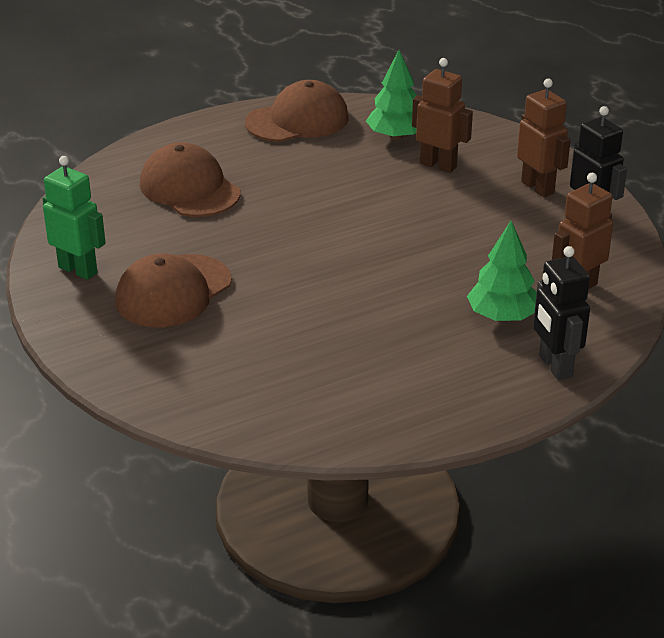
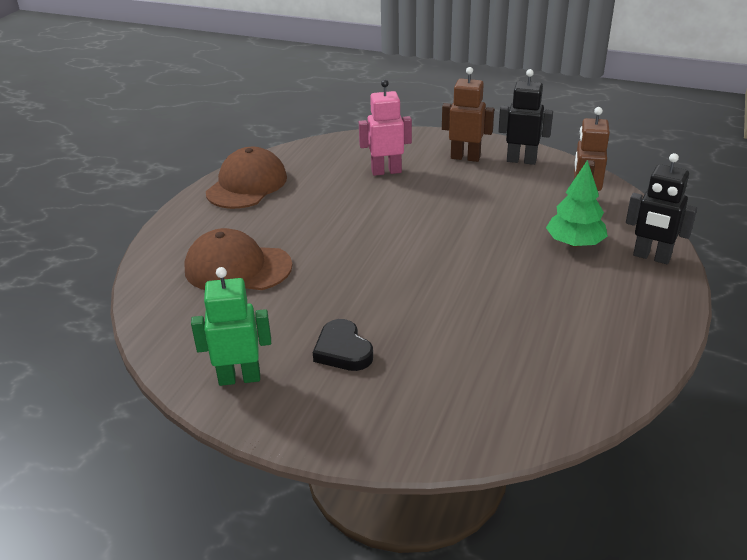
camera: 40 degrees left, 0 degrees up
brown cap [115,253,232,327] -> black heart [313,319,373,371]
green tree [366,50,417,140] -> none
brown robot [412,58,473,173] -> pink robot [359,80,412,176]

